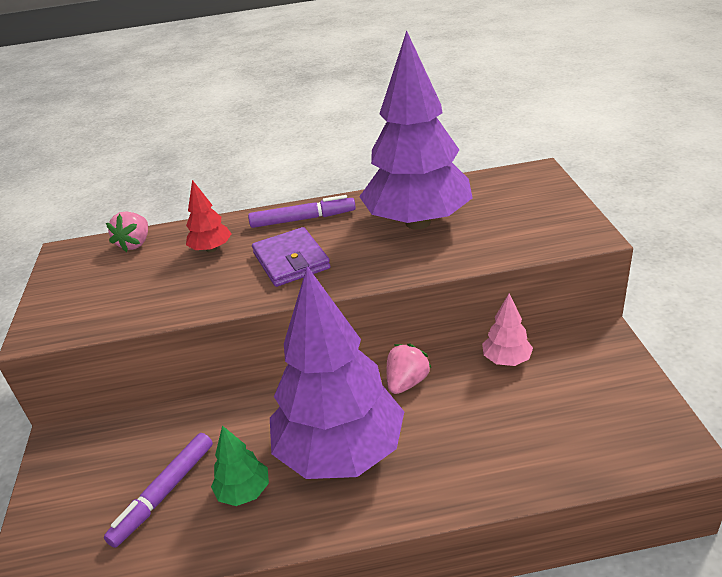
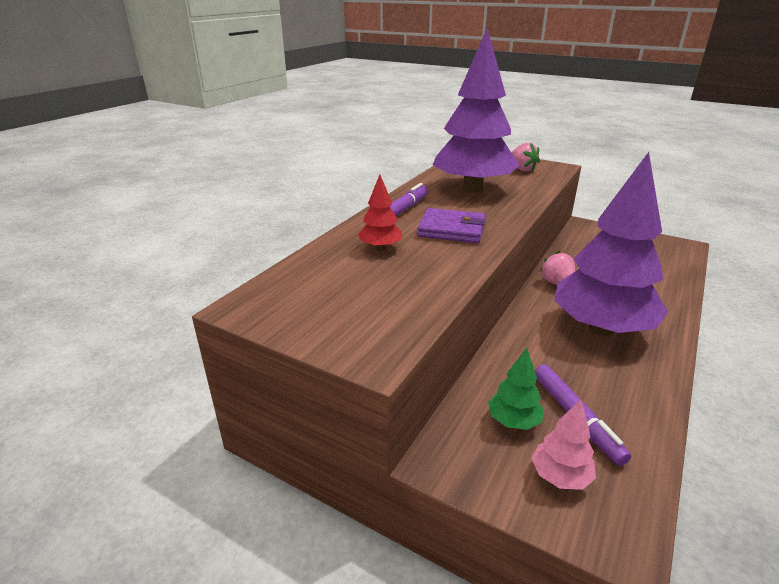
camera: 55 degrees left, 5 degrees down
pink strawberry [106,211,148,252] -> pink strawberry moved to [511,143,540,171]
green tree [211,425,269,506] -> green tree moved to [488,348,544,430]
pink tree [482,293,533,366] -> pink tree moved to [532,400,596,490]

